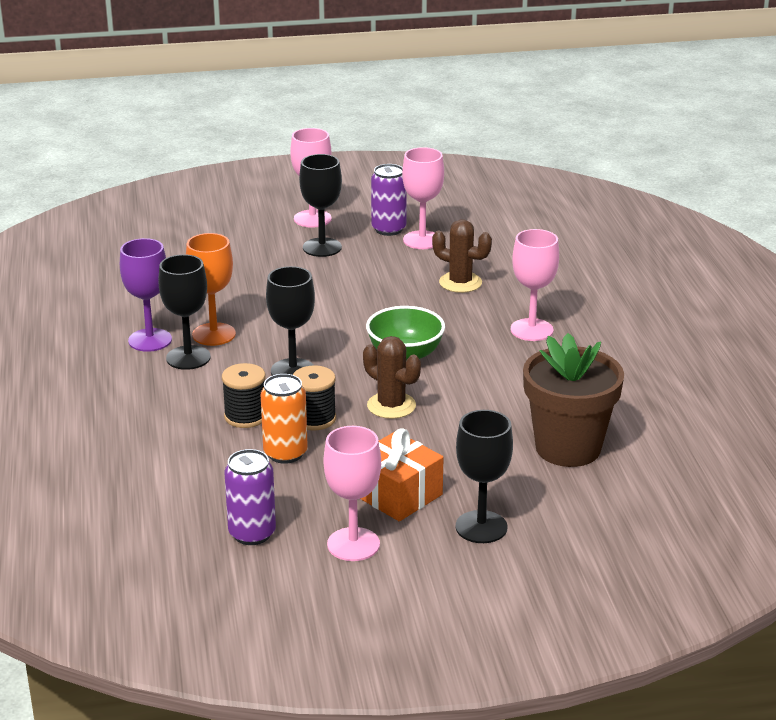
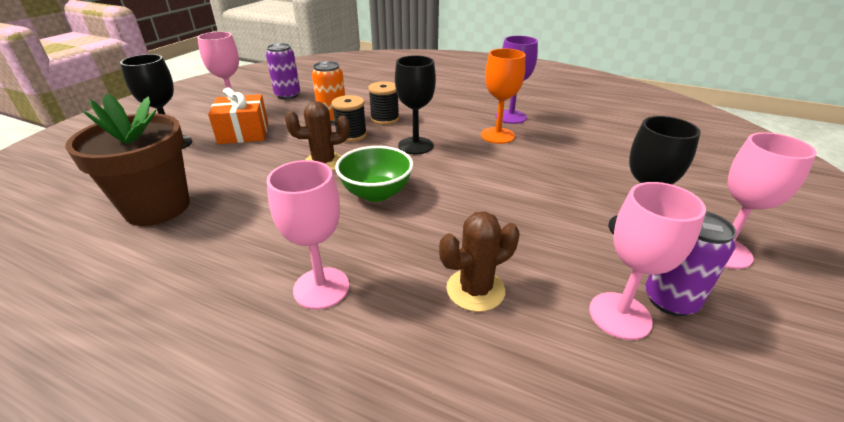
camera: 125 degrees right, 5 degrees up
black goblet [158,254,211,370] -> none

